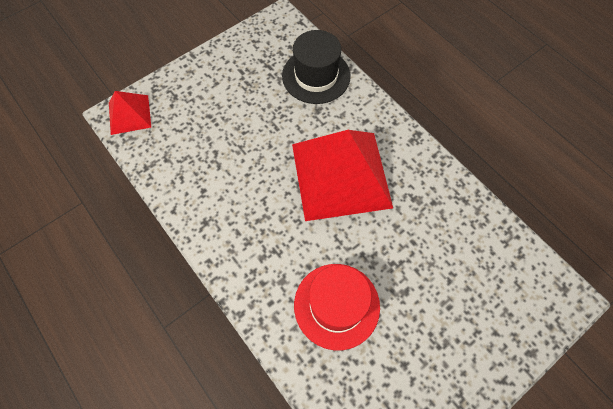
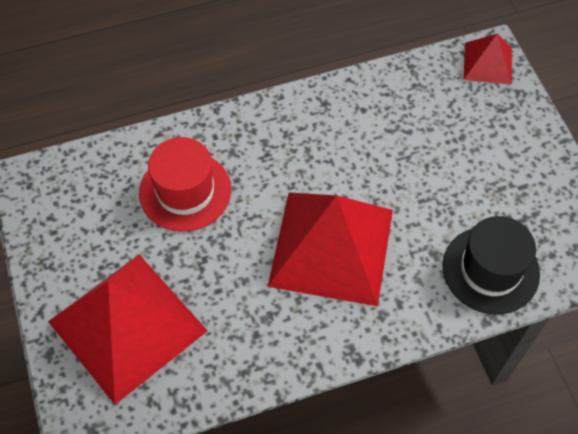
camera: 110 degrees right, 5 degrees down
none -> red pyramid [48,254,207,405]

